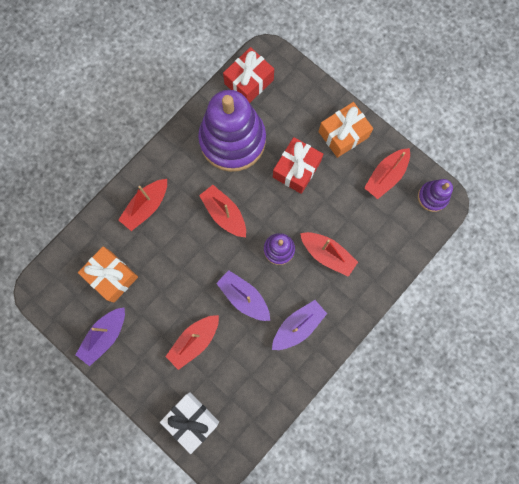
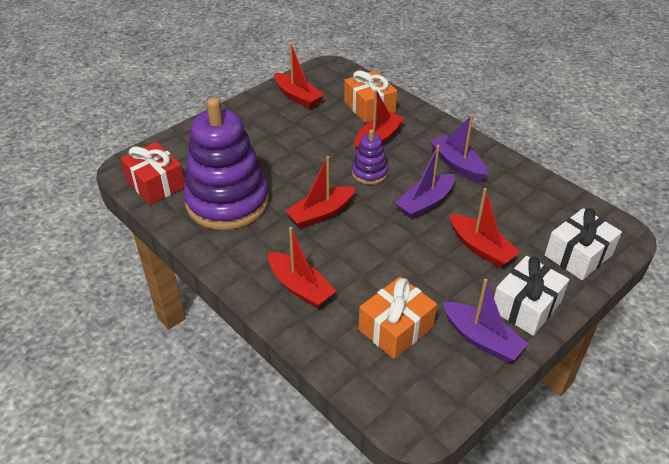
camera: 85 degrees left, 35 degrees down
red gift [273,137,323,194] -> none
orange gift [319,102,373,158] -> orange gift moved to [344,71,397,123]
purple stacking toy [418,179,453,212] -> none
none -> white gift [494,256,569,336]

